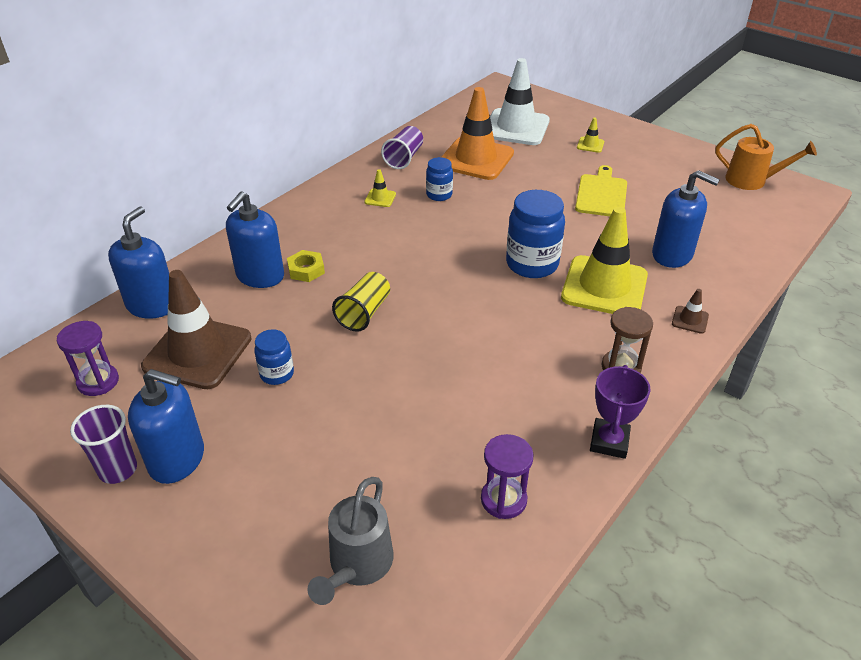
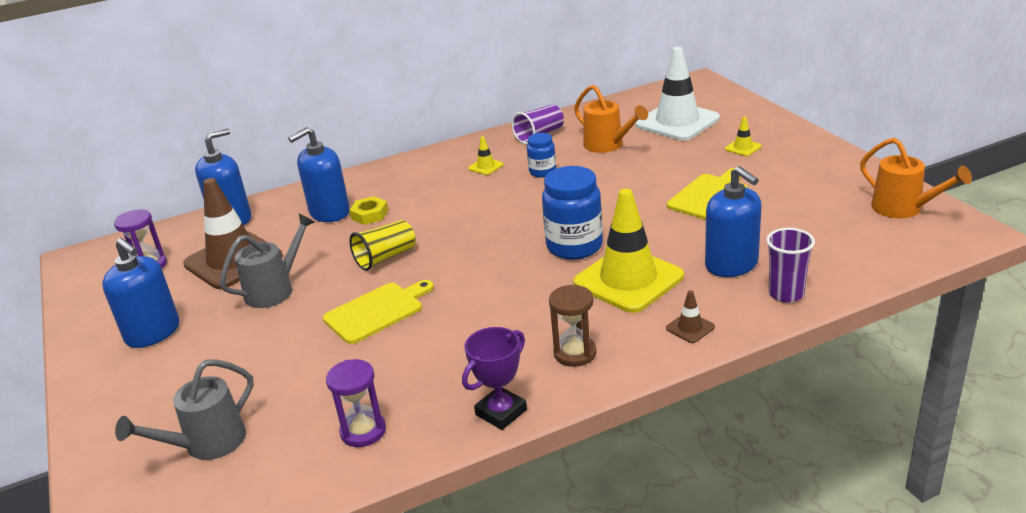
camera: 30 degrees right, 10 degrees down
purple cup [70,405,137,484] -> purple cup moved to [766,228,815,303]
blue jar [254,329,294,385] -> grey watering can [220,213,315,308]
orange traffic cone [441,87,514,180] -> orange watering can [574,85,648,153]
none -> yellow cutting board [323,280,434,344]

